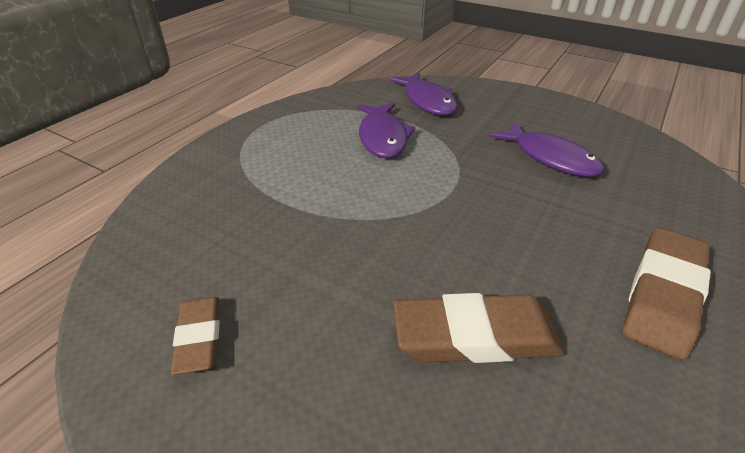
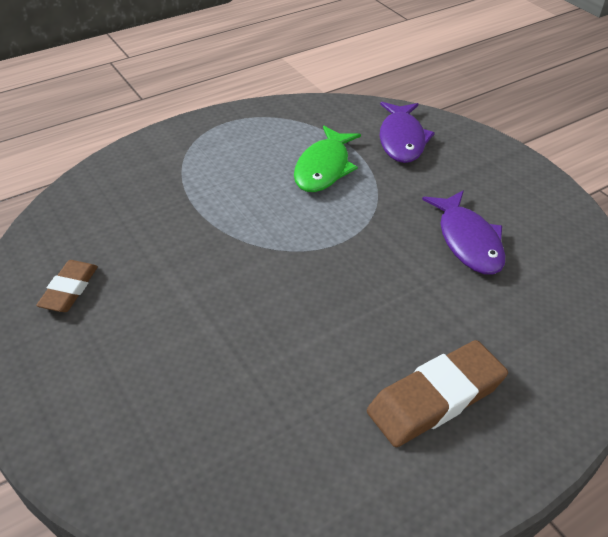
camera: 25 degrees right, 5 degrees up
purple fish [357,103,415,158] -> green fish [294,126,361,192]
brown eraser [394,293,565,363] -> none

